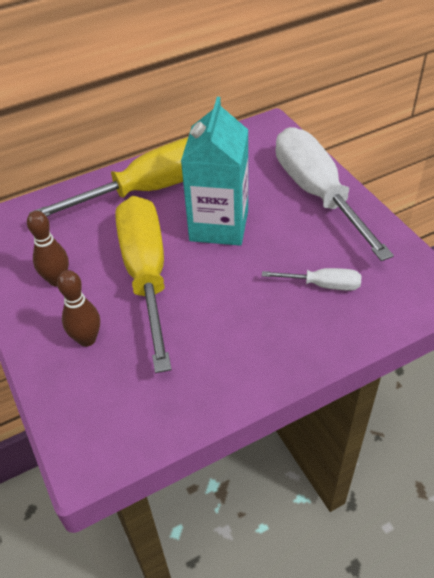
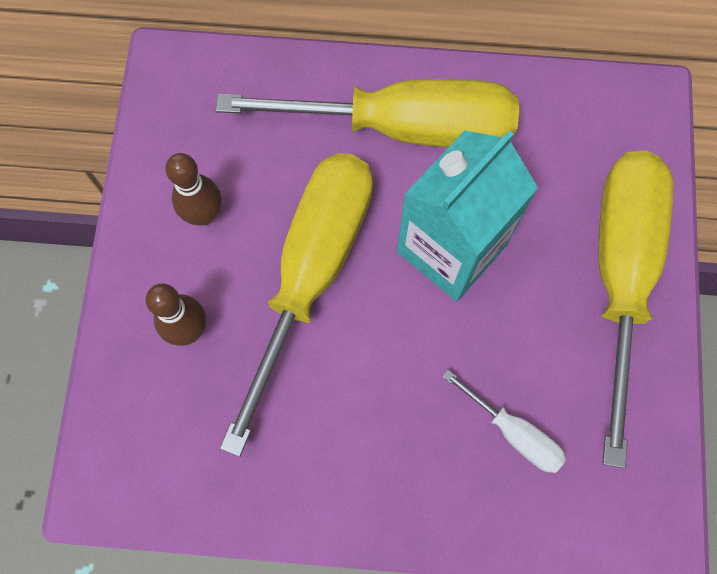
camera: 30 degrees right, 25 degrees up
white screwdriver [276,127,394,261] -> yellow screwdriver [598,151,673,468]

